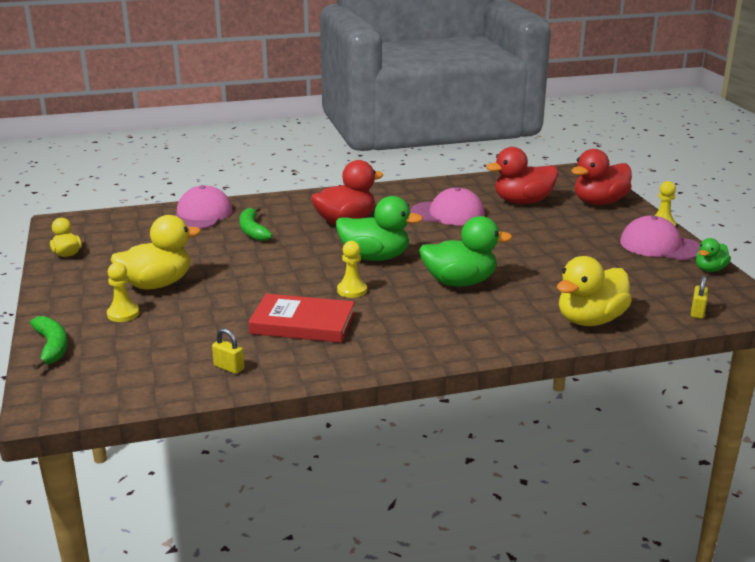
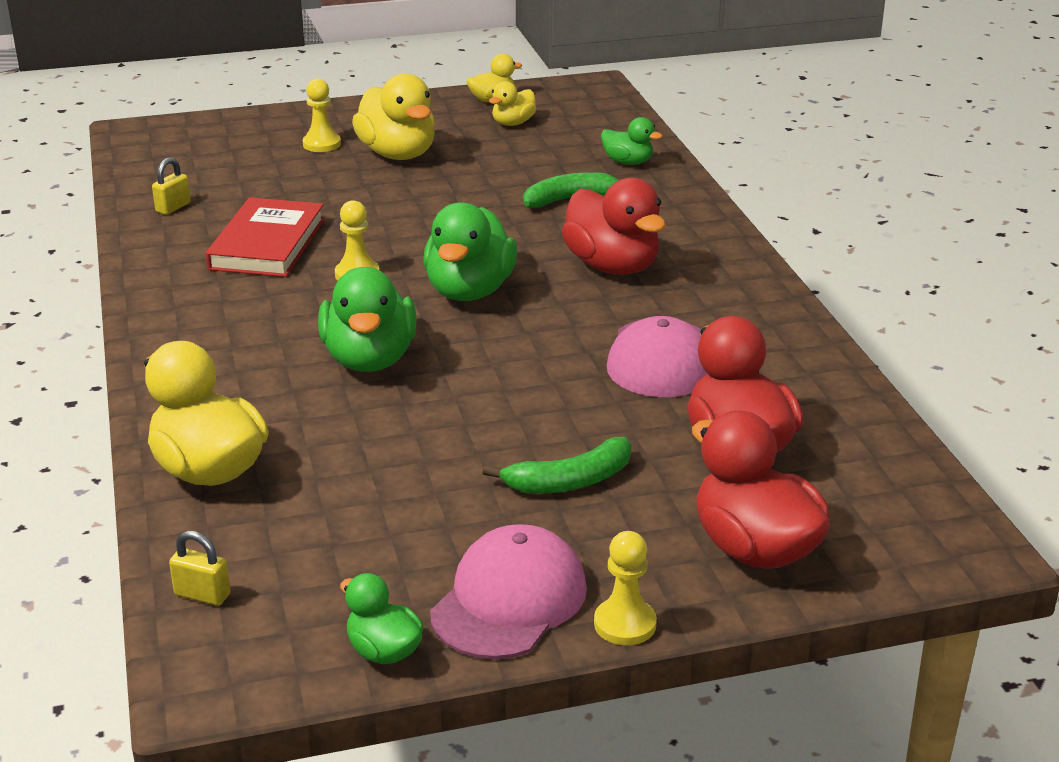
camera: 90 degrees right, 5 degrees up
green banana [30,316,68,370] -> green banana moved to [483,437,631,494]
pink cap [174,185,232,229] -> green duck [601,117,663,165]
none -> yellow duck [489,81,536,126]

